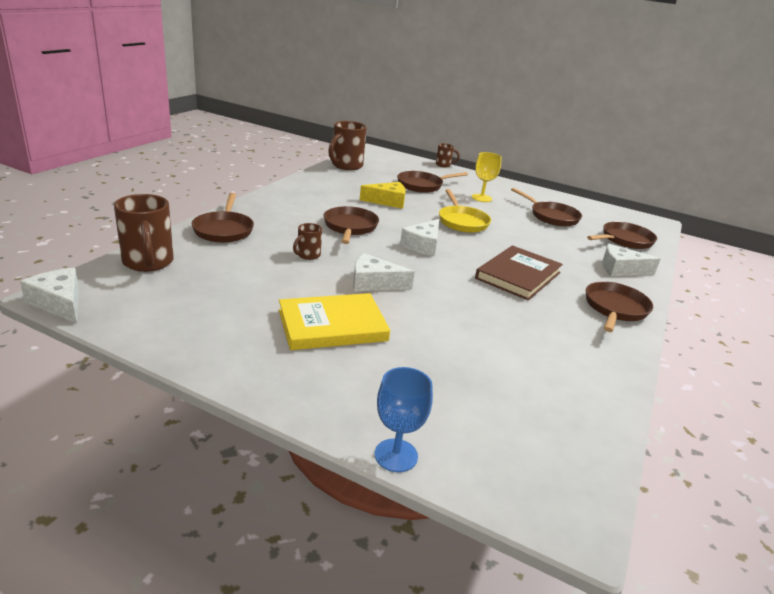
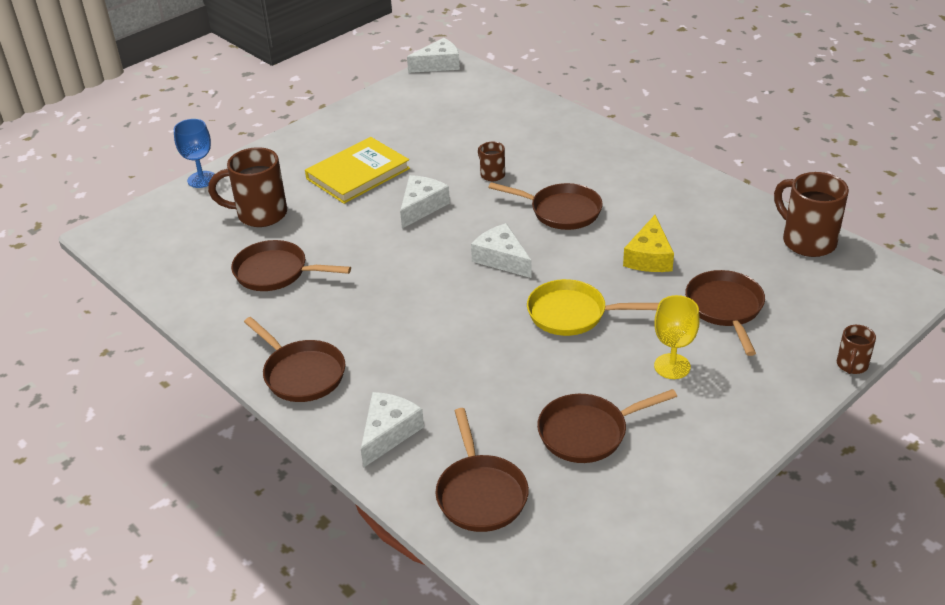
camera: 115 degrees right, 10 degrees up
brown mug [114,194,174,272] -> brown mug moved to [208,147,287,227]
brown pan [192,193,254,243] -> brown pan moved to [231,240,351,291]
yellow book [279,293,390,350] -> yellow book turned 45 degrees clockwise [305,137,410,204]
brown book [475,245,563,300] -> none

